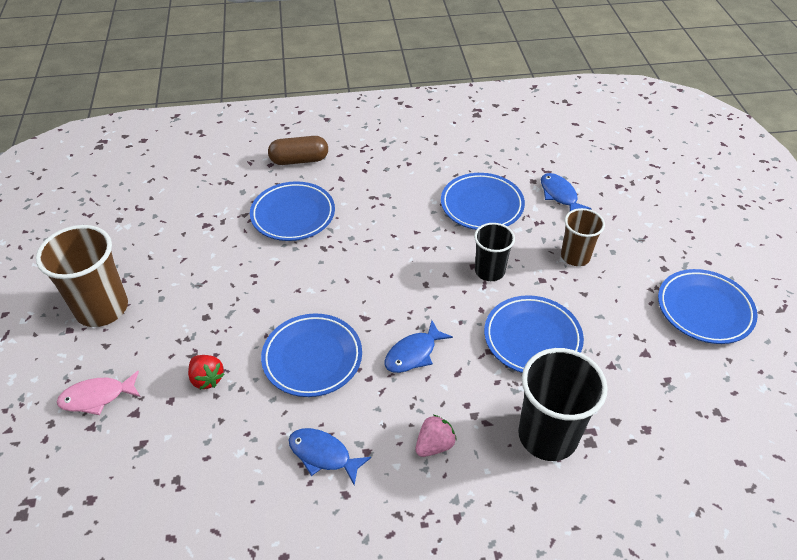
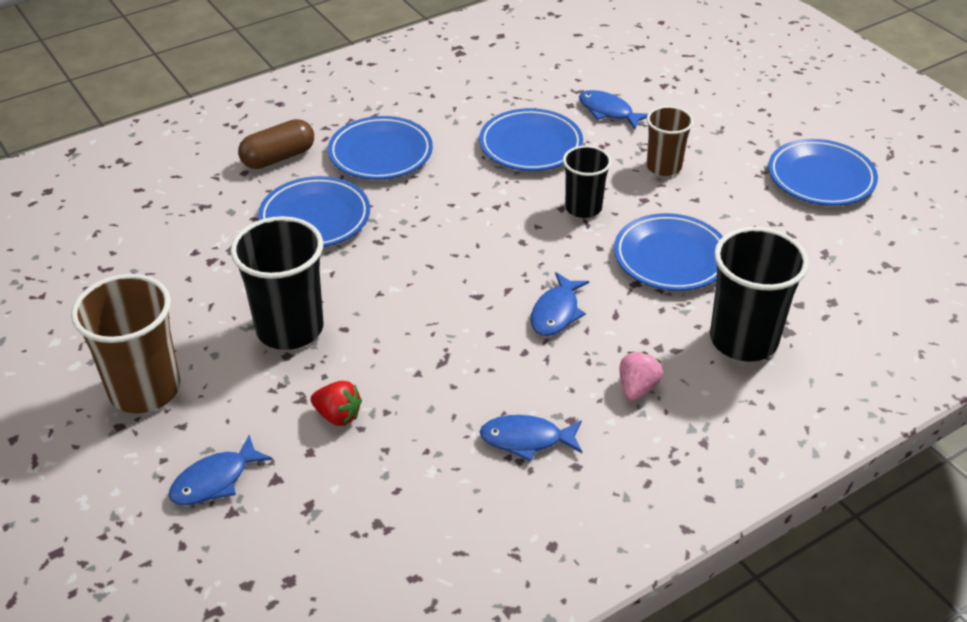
camera: 25 degrees left, 5 degrees down
pink fish [57,371,141,415] -> blue fish [168,435,273,505]
blue plate [261,314,362,397] -> blue plate moved to [328,116,433,180]
none -> black cup [230,216,323,350]

